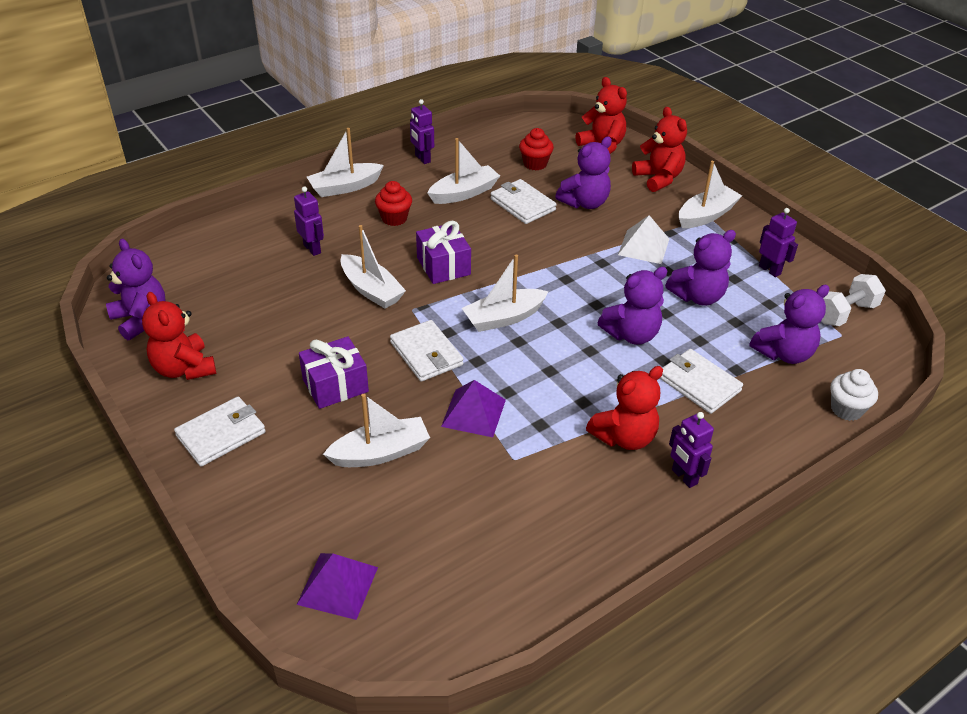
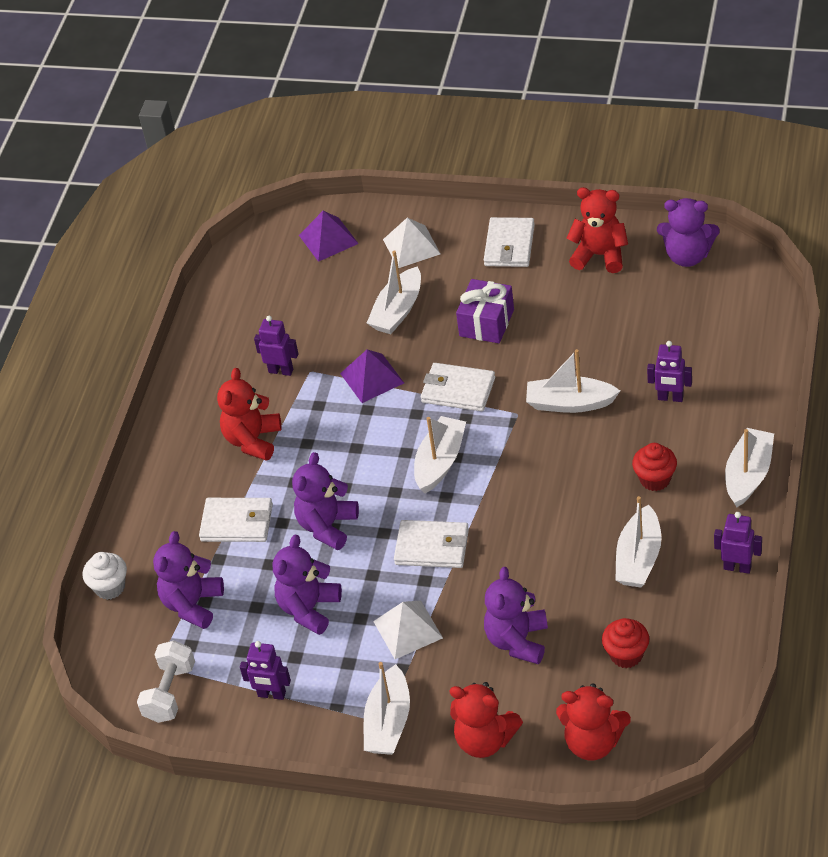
camera: 145 degrees right, 5 degrees up
purple gift [416,221,471,284] -> none
white wallet [490,179,557,224] -> white wallet moved to [394,520,469,568]
purple robot [669,412,714,488] -> purple robot moved to [254,316,298,376]
none -> white pyramid [383,218,440,268]

